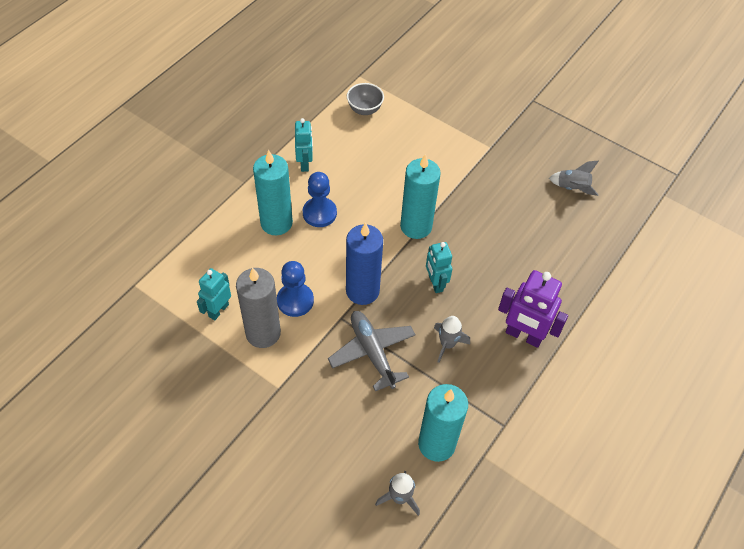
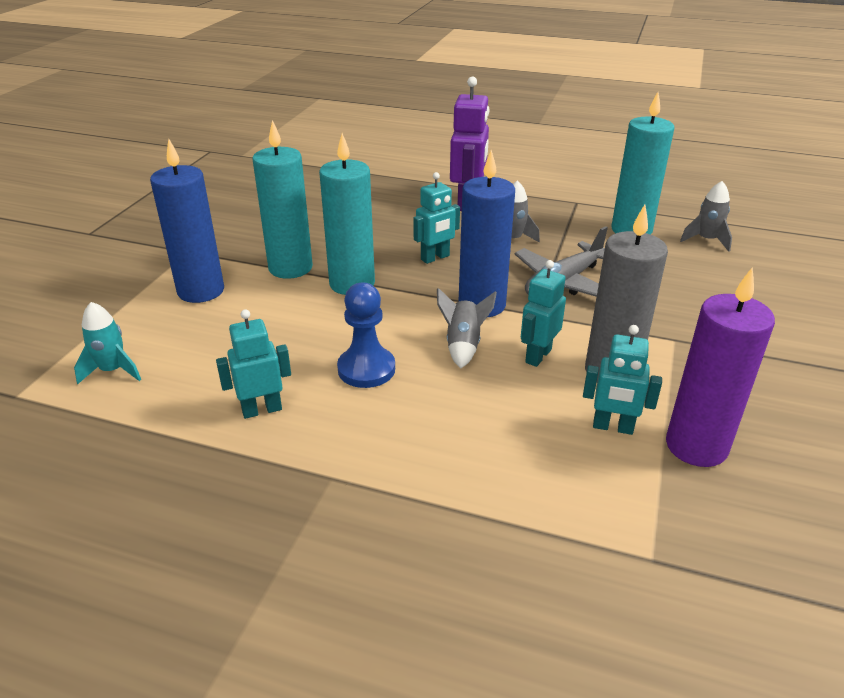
camera: 105 degrees left, 20 degrees down
turquoise candle [253,150,293,235] -> turquoise candle moved to [252,120,313,279]
blue pawn [277,261,314,317] -> turquoise robot [521,260,566,367]
grey bowl [347,83,384,115] -> turquoise rocket [74,302,141,384]
grey rocket [549,161,599,196] -> grey rocket moved to [437,288,497,369]
none -> blue candle [150,139,224,303]
none -> purple candle [666,267,775,467]

